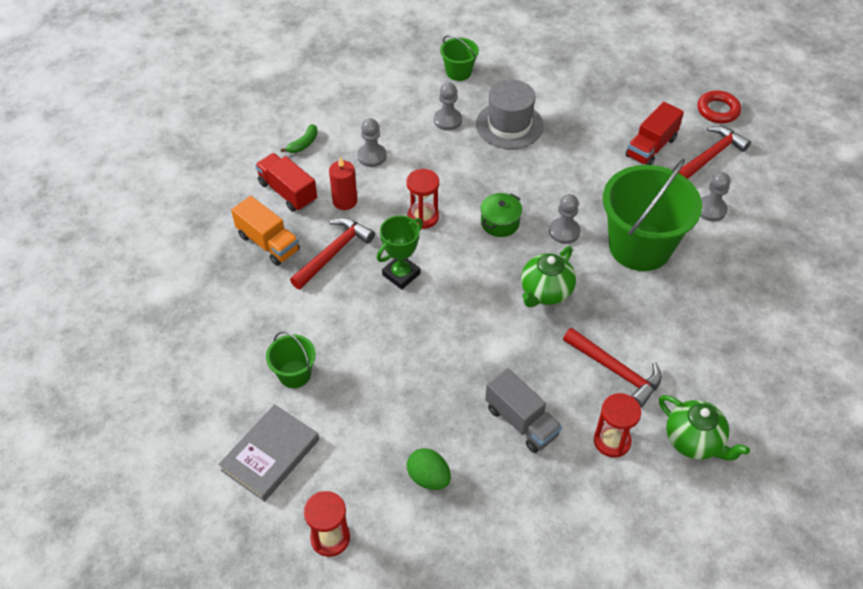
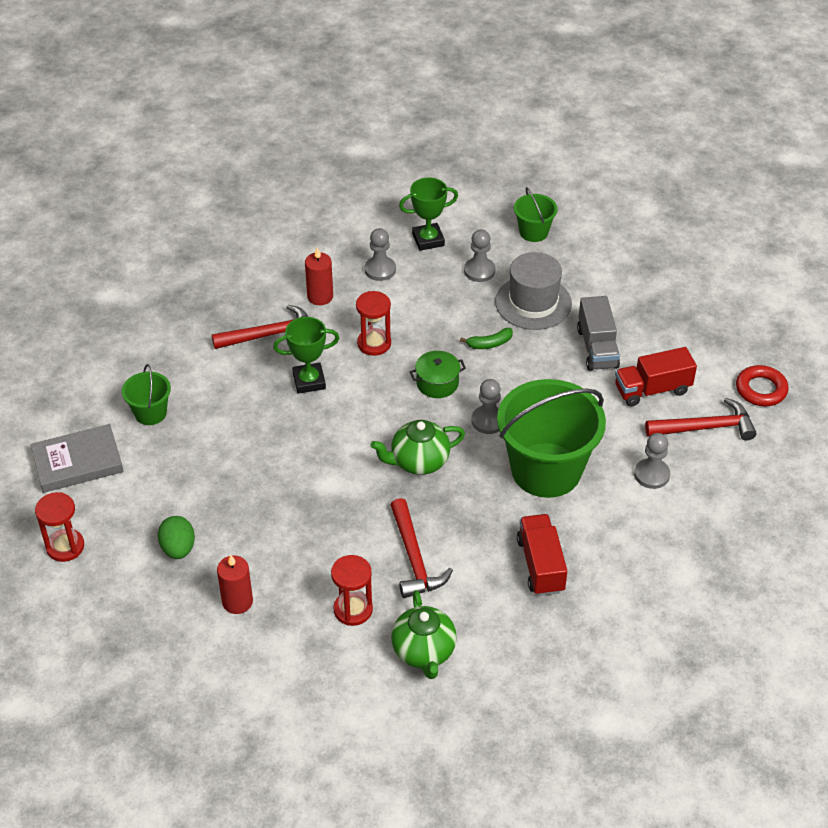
camera: 35 degrees right, 5 degrees down
orange truck [231,196,300,266] -> none
red truck [255,153,317,212] -> red truck moved to [517,514,567,596]
green banana [280,124,318,153] -> green banana moved to [460,328,513,349]
grey truck [485,368,562,453] -> grey truck moved to [577,296,620,371]
none -> red candle [217,555,253,614]
none -> green trophy [399,177,458,251]

